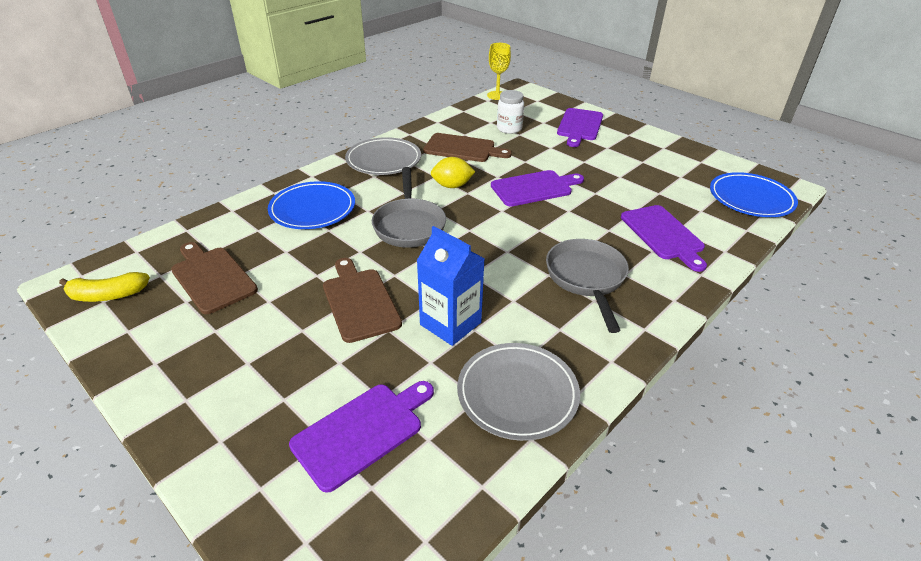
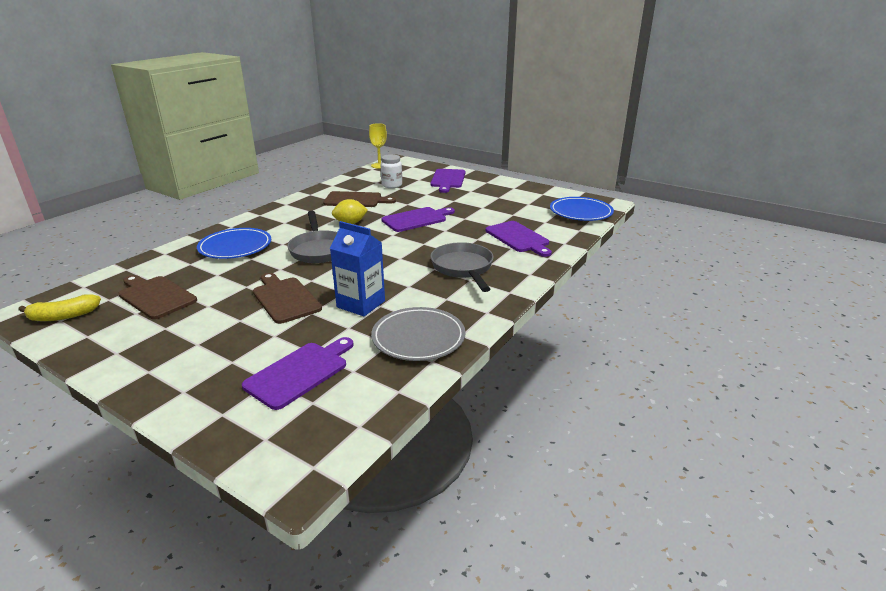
camera: 10 degrees left, 10 degrees down
grey plate [345,137,421,175] -> none

